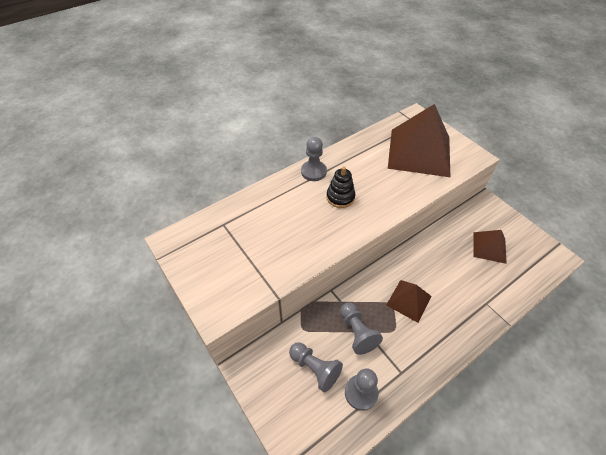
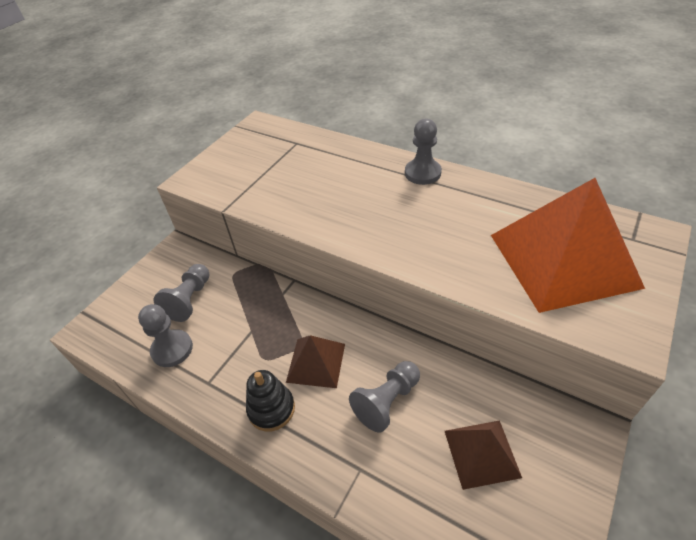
camera: 70 degrees right, 5 degrees down
black stacking toy [326,166,355,208] -> black stacking toy moved to [246,370,295,431]
grey pawn [340,303,383,355] -> grey pawn moved to [349,361,420,433]
brown pyramid [388,104,450,177] -> orange pyramid [491,178,645,313]

